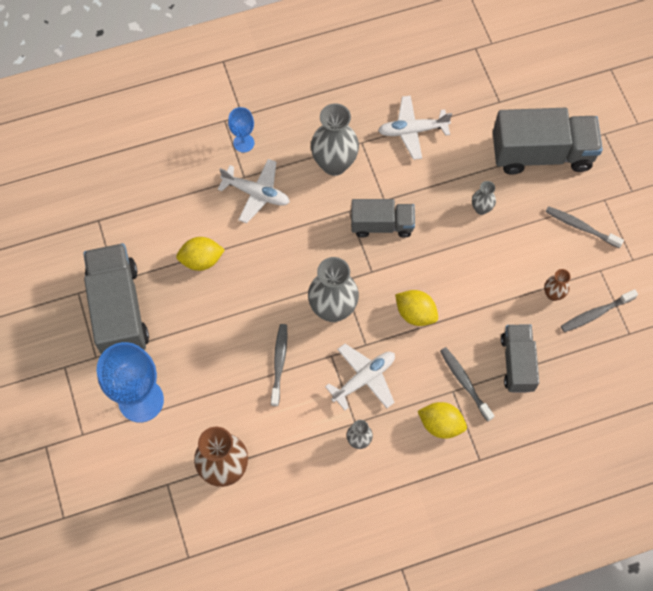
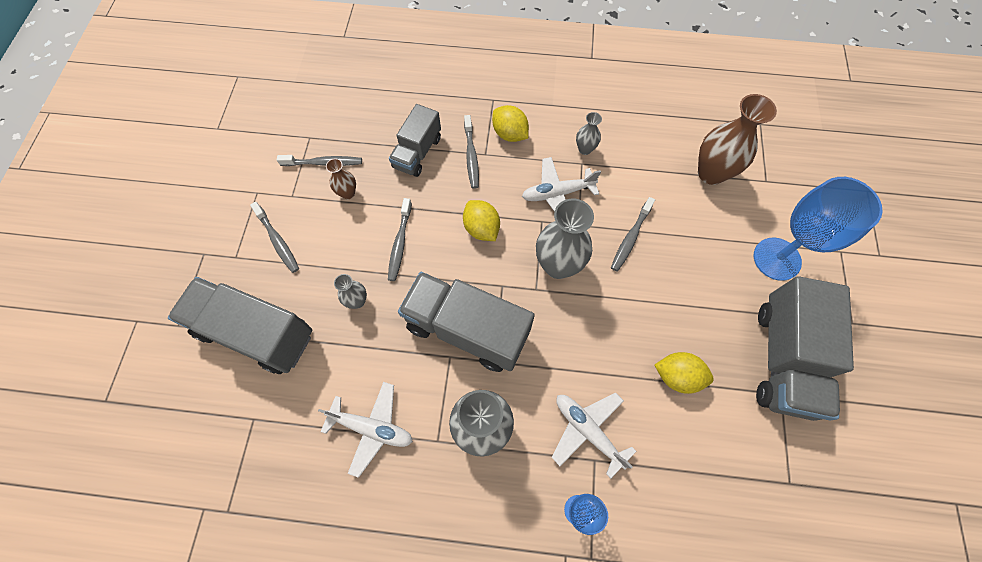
camera: 155 degrees left, 0 degrees up
grey truck [351,199,415,238] -> grey truck [398,272,535,372], size x1.66
none -> grey toothbrush [388,198,412,281]

